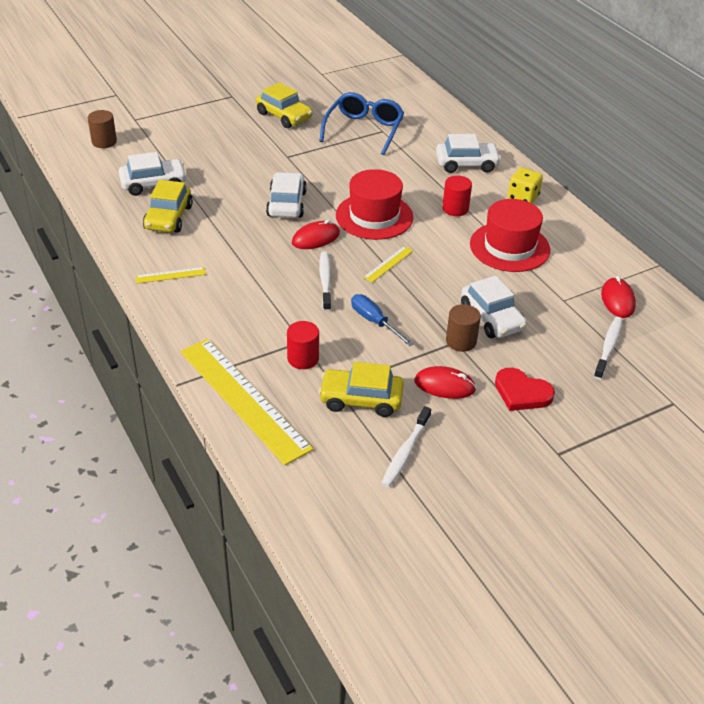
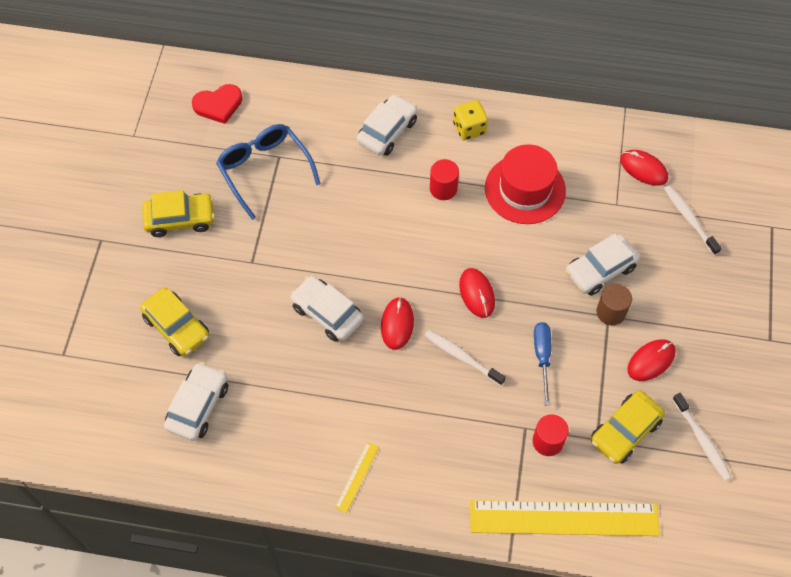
camera: 50 degrees left, 20 degrees up
brown cylinder [88,110,117,148] -> none
yellow car [143,180,193,233] -> yellow car moved to [140,287,209,356]
red hat [336,169,413,240] -> none
blue screwdriver [351,294,414,346] -> blue screwdriver turned 90 degrees clockwise [534,322,551,405]
yellow ruler [363,246,413,283] -> red mouse [459,268,495,318]
white car [461,276,527,338] -> white car turned 135 degrees clockwise [566,234,640,296]
red heart [495,368,555,411] -> red heart moved to [192,84,242,124]

